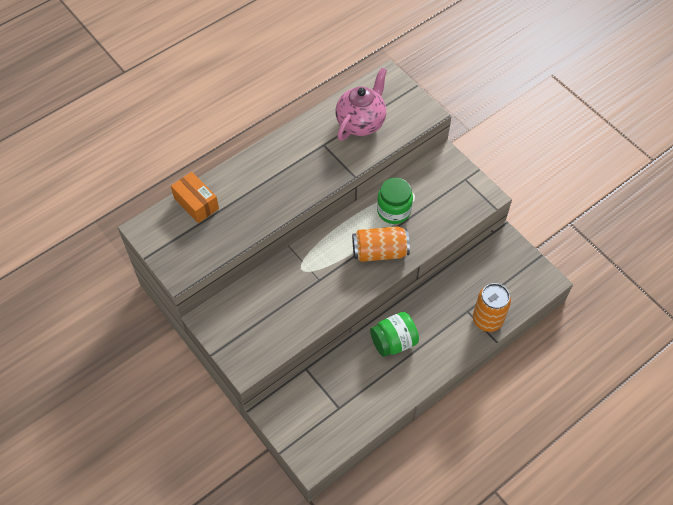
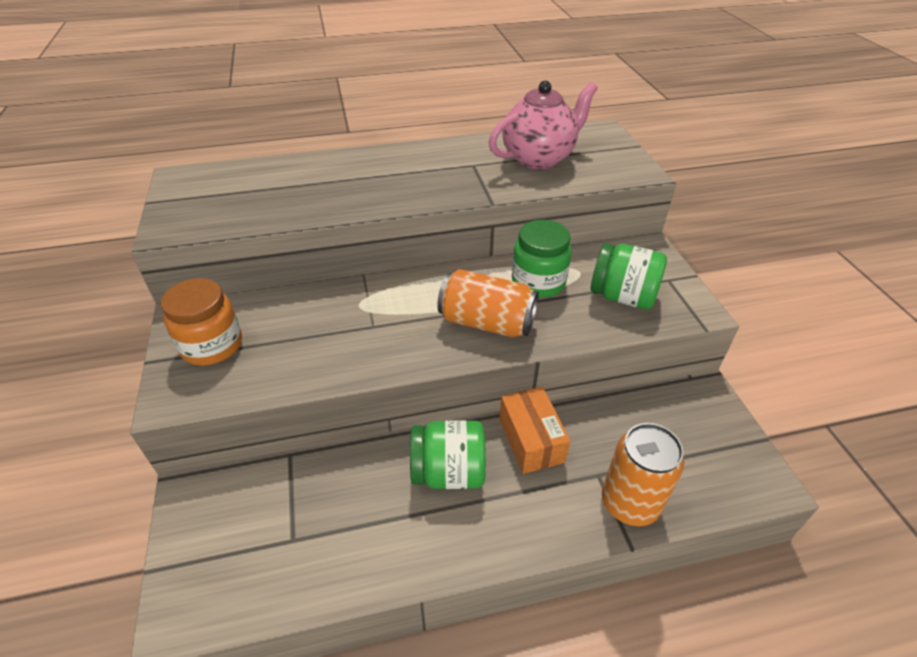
camera: 25 degrees right, 15 degrees down
orange box [171,172,219,223] -> orange box moved to [499,387,570,474]
none -> orange jar [161,278,242,366]
none -> green jar [591,243,667,309]

